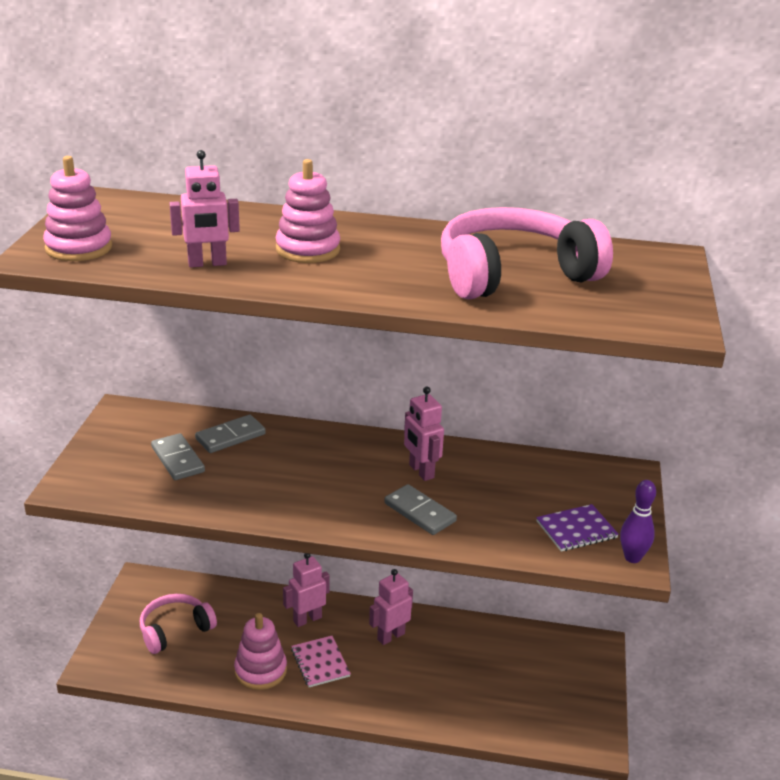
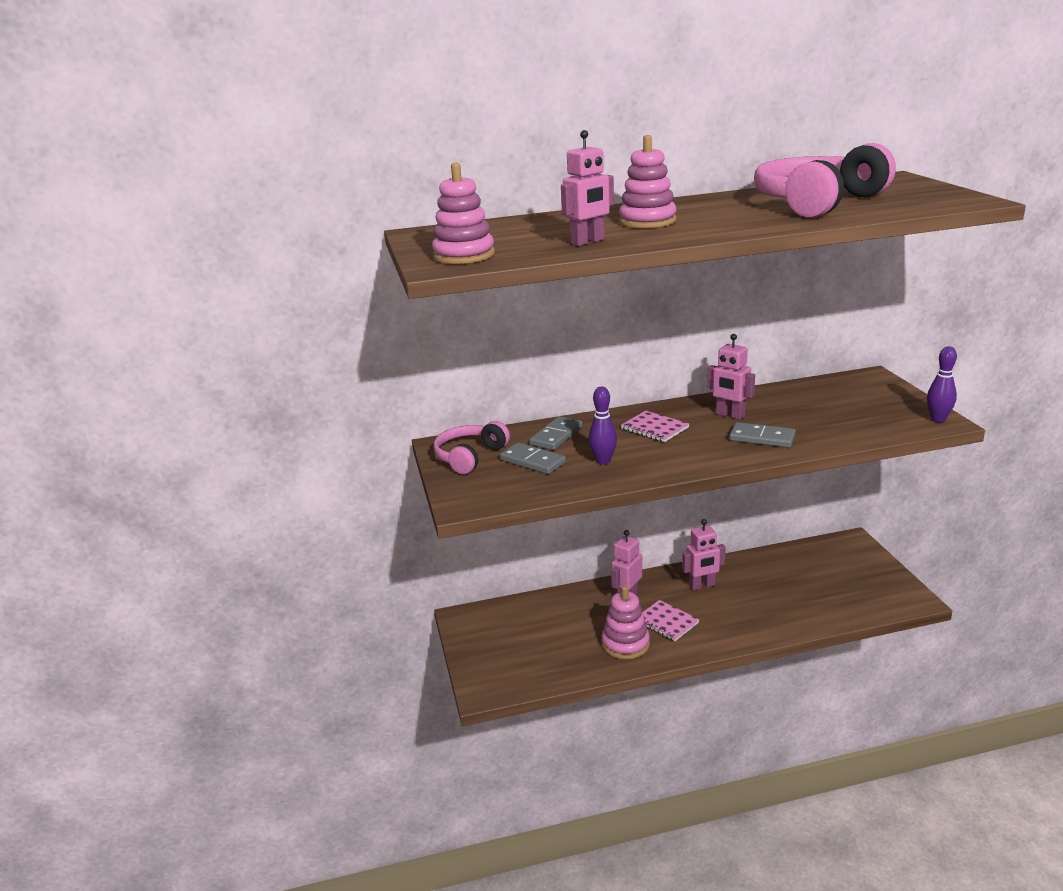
camera: 20 degrees left, 5 degrees down
pink headphones [140,594,217,654] -> pink headphones moved to [434,421,510,474]
pink robot [369,569,413,645] -> pink robot turned 135 degrees counterclockwise [682,519,726,591]
purple notebook [536,504,619,552] -> none
none -> purple bowling pin [589,387,617,465]
none -> pink notebook [621,411,689,442]

